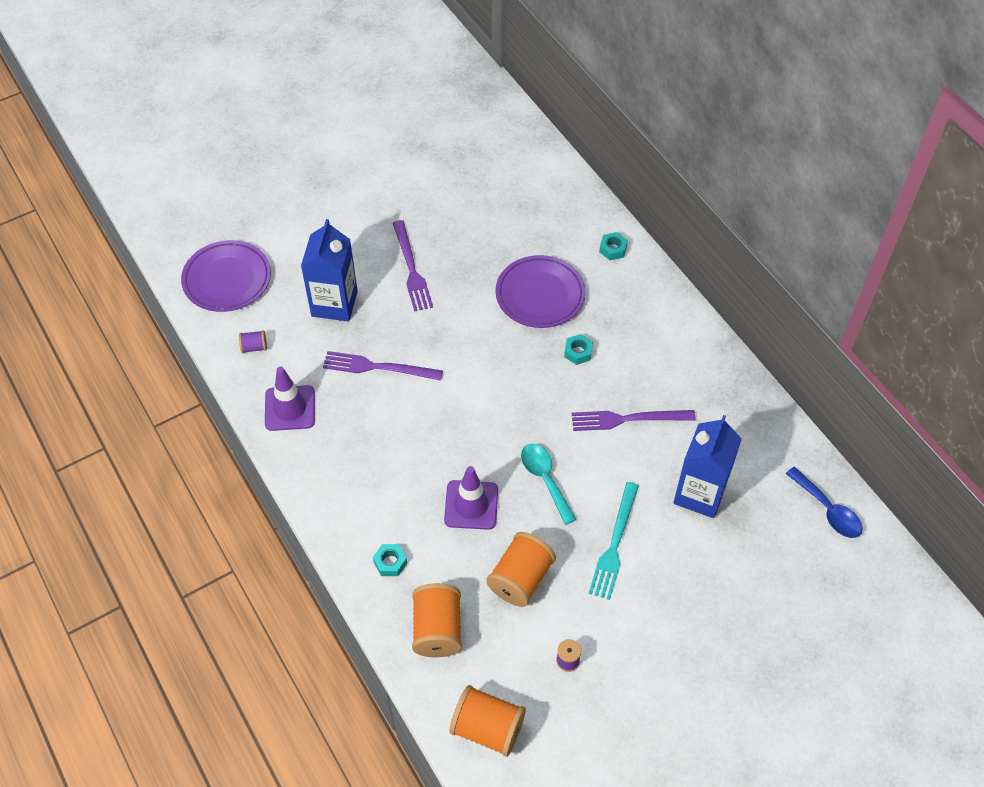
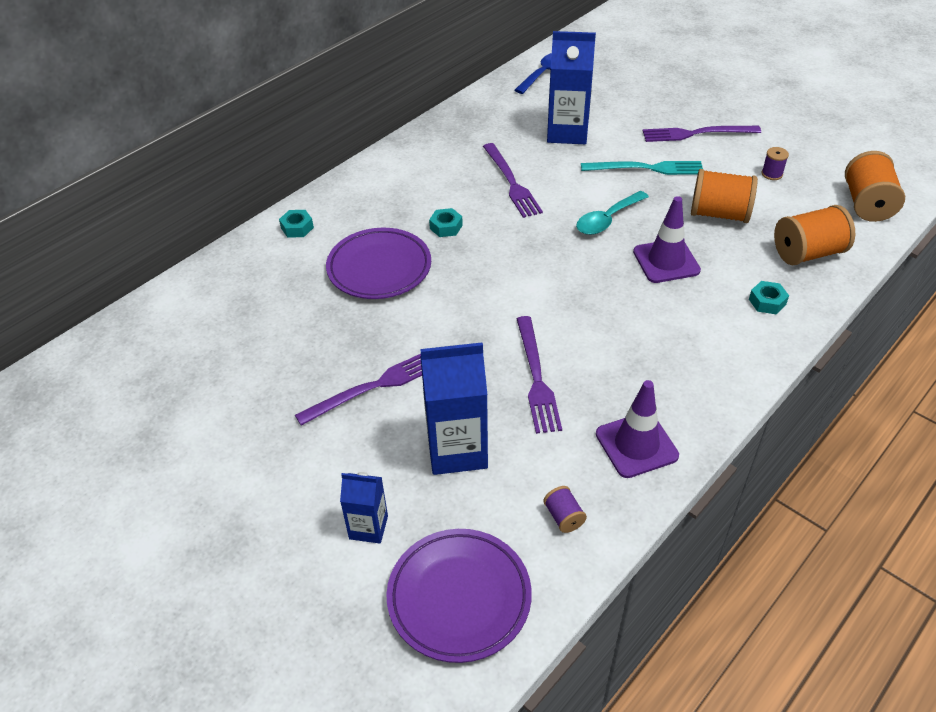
camera: 105 degrees left, 10 degrees down
none -> blue carton [340,472,388,544]
none -> purple fork [643,126,761,142]

